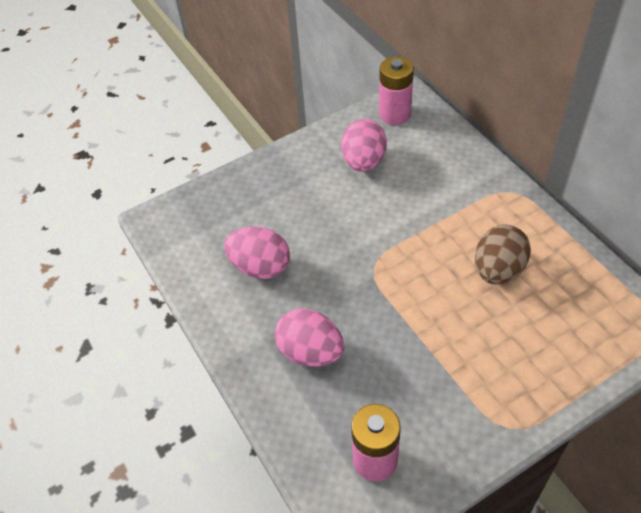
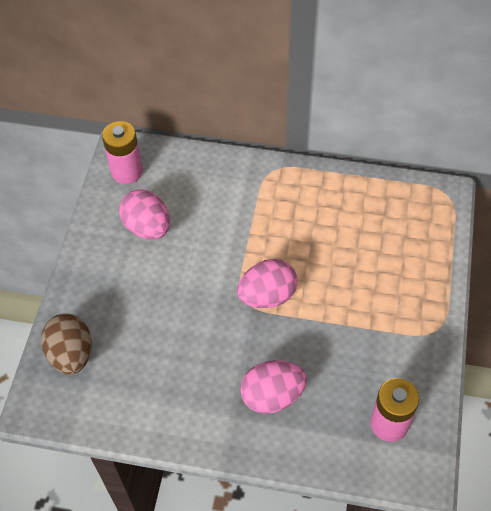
camera: 50 degrees left, 5 degrees up
pink egg [224,227,290,279] -> pink egg moved to [237,259,298,308]
brown egg [475,225,531,284] -> brown egg moved to [41,313,92,374]

